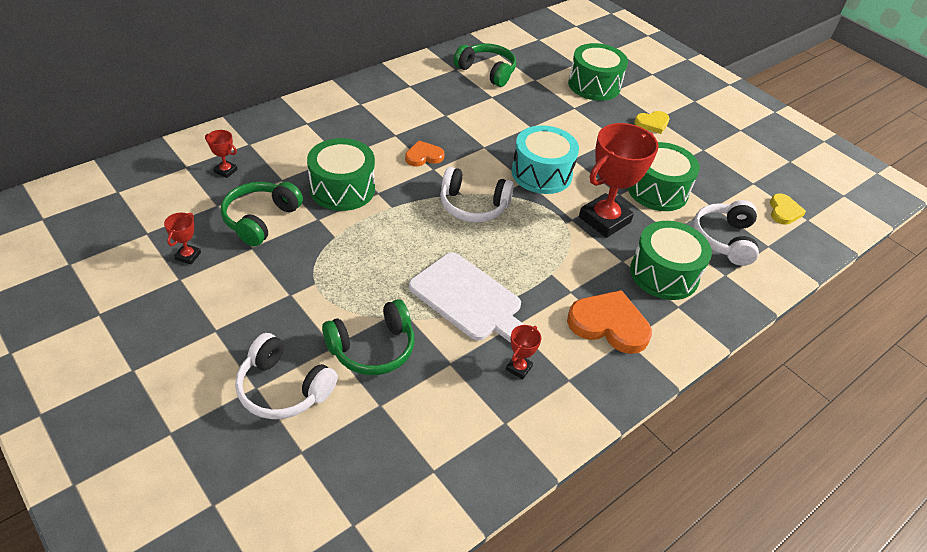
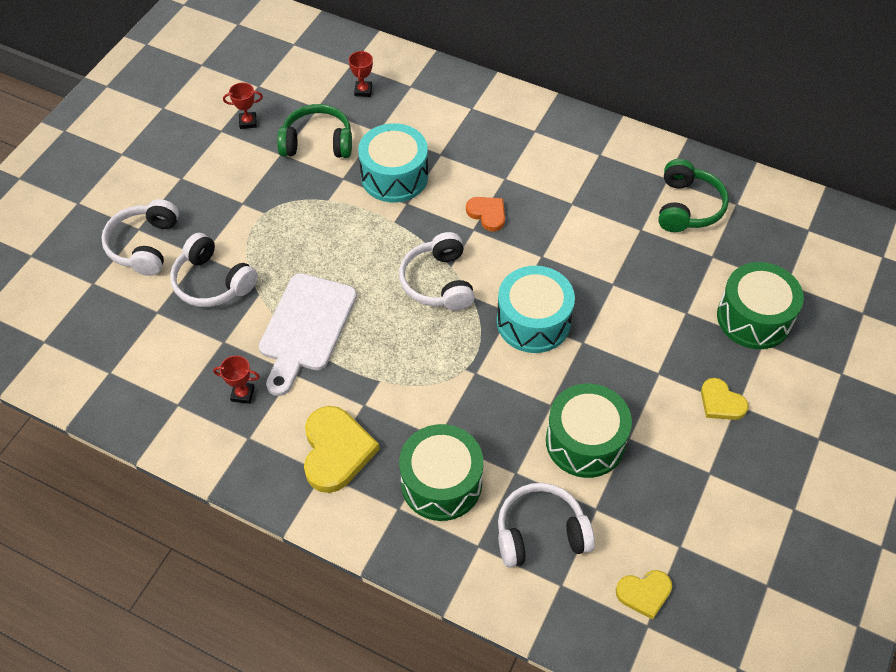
camera: 70 degrees right, 10 degrees up
green drum [307,138,375,211] -> turquoise drum [358,123,428,203]
green headphones [322,299,414,375] -> white headphones [170,233,258,307]
orange heart [567,290,652,354] -> yellow heart [304,406,380,493]
red trophy [579,123,659,238] -> none

